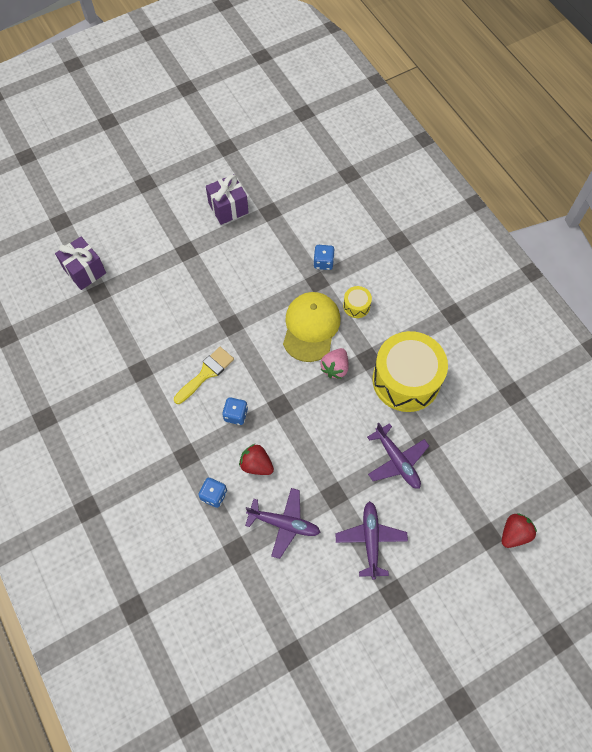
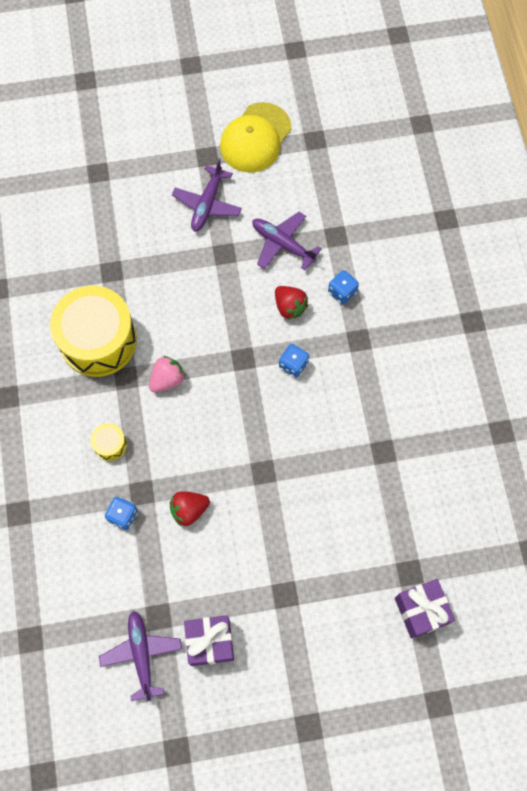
camera: 160 degrees left, 5 degrees up
yellow brush [174,347,234,404] -> none
yellow cap [283,292,341,362] -> yellow cap moved to [220,102,292,173]
purple plane [367,423,429,489] -> purple plane moved to [99,611,182,702]
red strawberry [502,513,537,548] -> red strawberry moved to [170,491,210,526]

